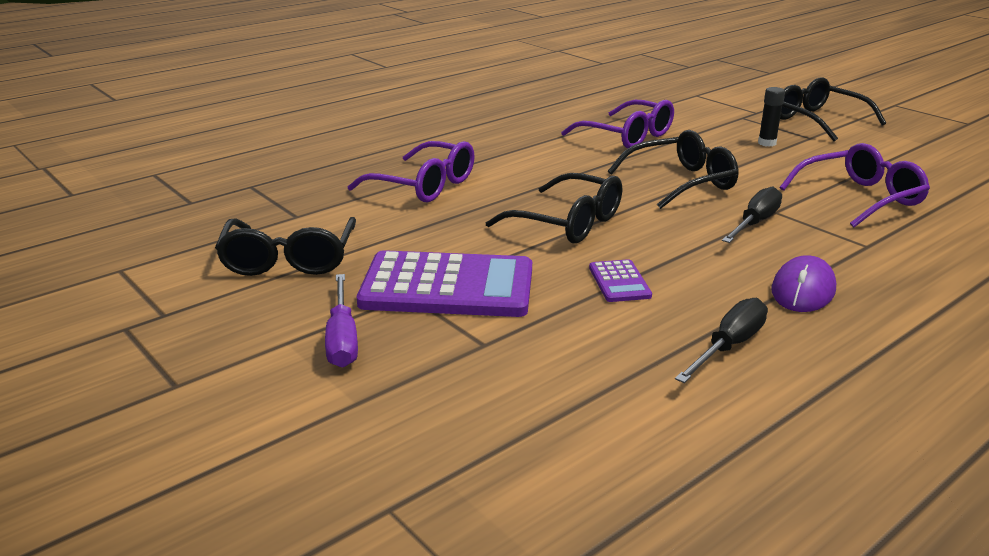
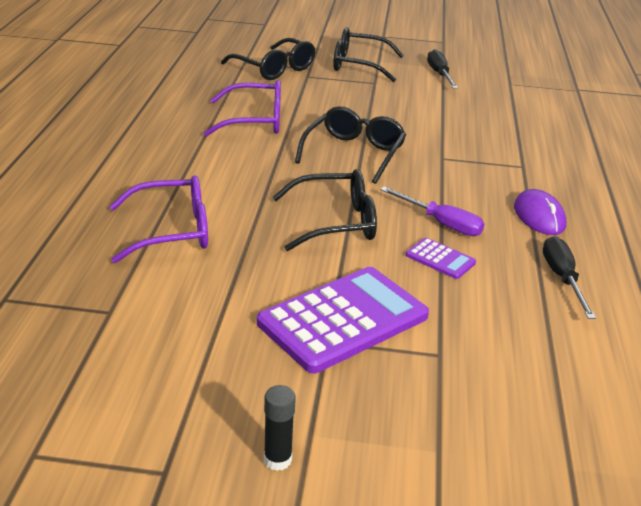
camera: 45 degrees left, 5 degrees up
black glasses [215,217,356,276] -> black glasses moved to [221,38,315,80]
purple screwdriver [325,274,358,368] -> purple screwdriver moved to [380,187,484,236]
black screwdriver [722,187,782,243] -> black screwdriver moved to [427,49,458,88]
black glue stick [758,87,785,147] -> black glue stick moved to [264,385,296,471]
purple glasses [780,143,930,227] -> none

